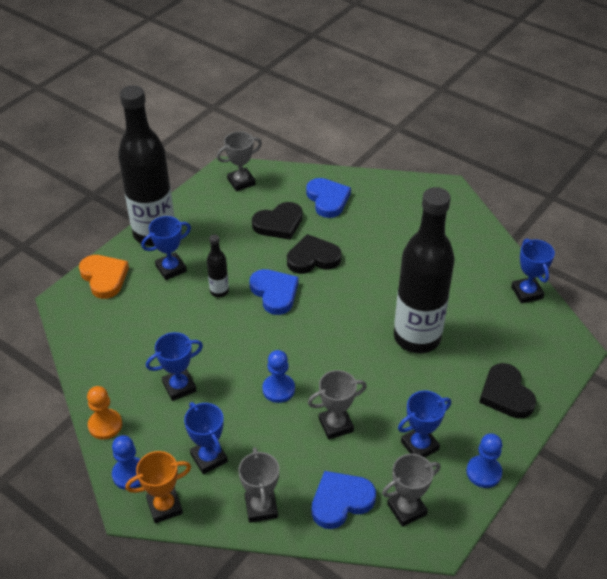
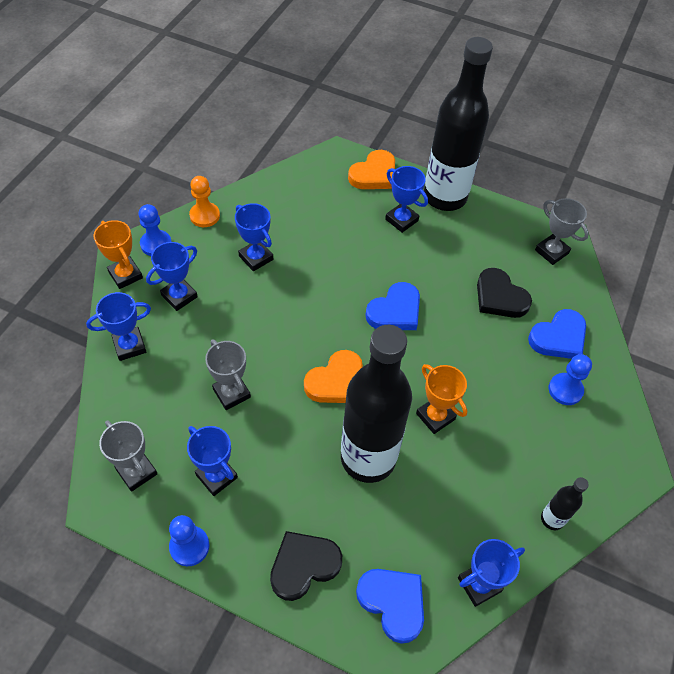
camera: 75 degrees right, 10 degrees up
black bottle [207,234,229,297] -> black bottle moved to [541,477,589,530]
grey trophy [239,448,279,523] -> blue trophy [86,292,151,361]
blue pawn [262,350,295,403] -> blue pawn moved to [549,354,592,405]
black heart [287,234,341,274] -> none
blue heart [312,471,376,529] -> blue heart moved to [356,569,424,644]
none -> orange heart [304,350,363,403]
none -> orange trophy [416,364,468,434]

